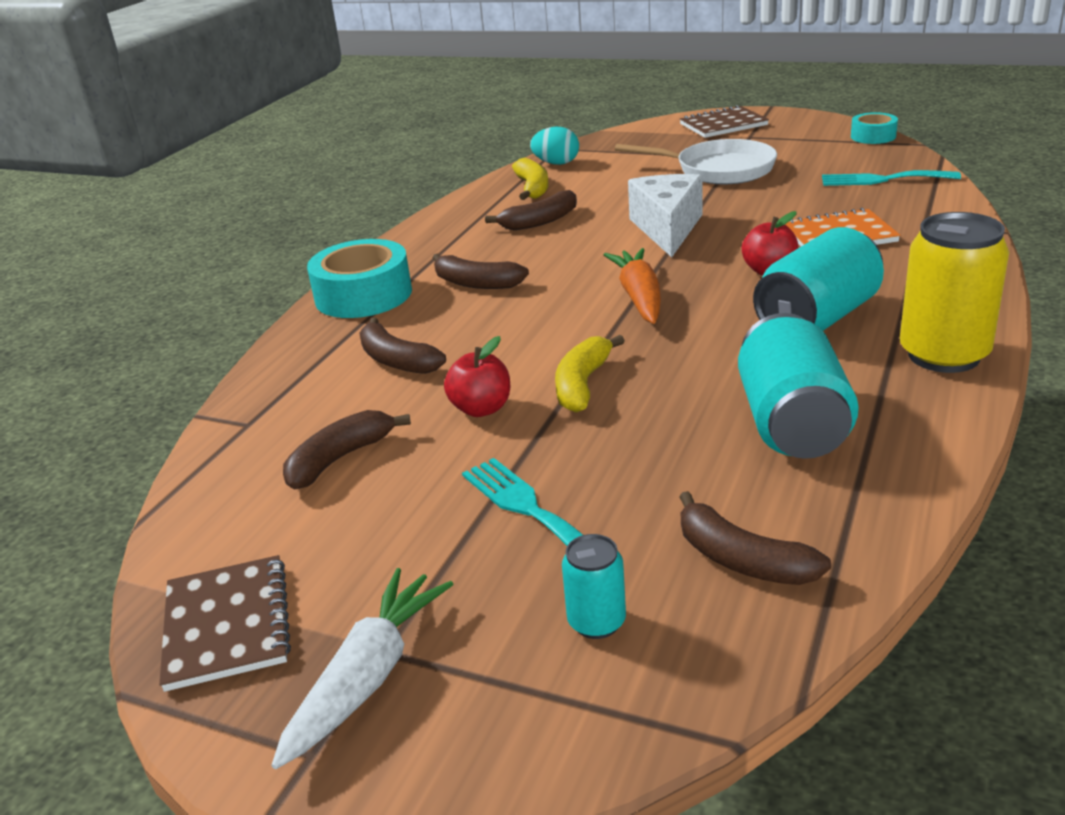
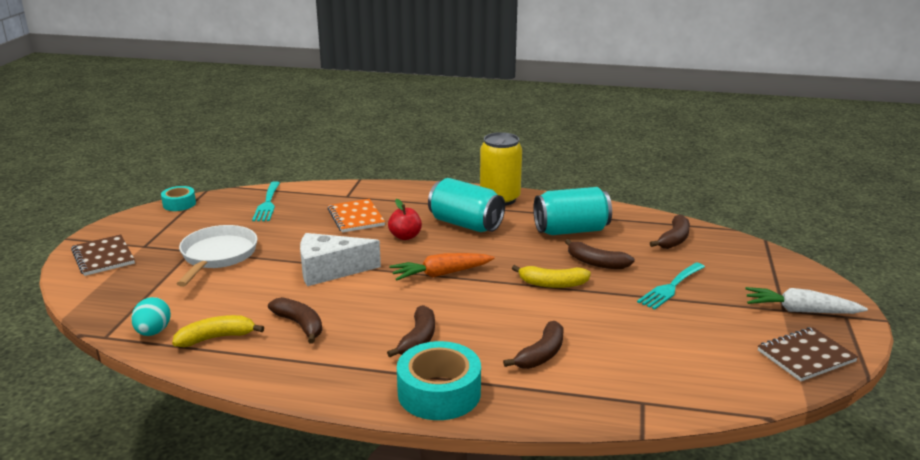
camera: 105 degrees left, 5 degrees down
brown banana [283,410,411,489] -> brown banana moved to [565,239,635,269]
red apple [444,336,510,417] -> none
turquoise can [562,534,626,639] -> none

